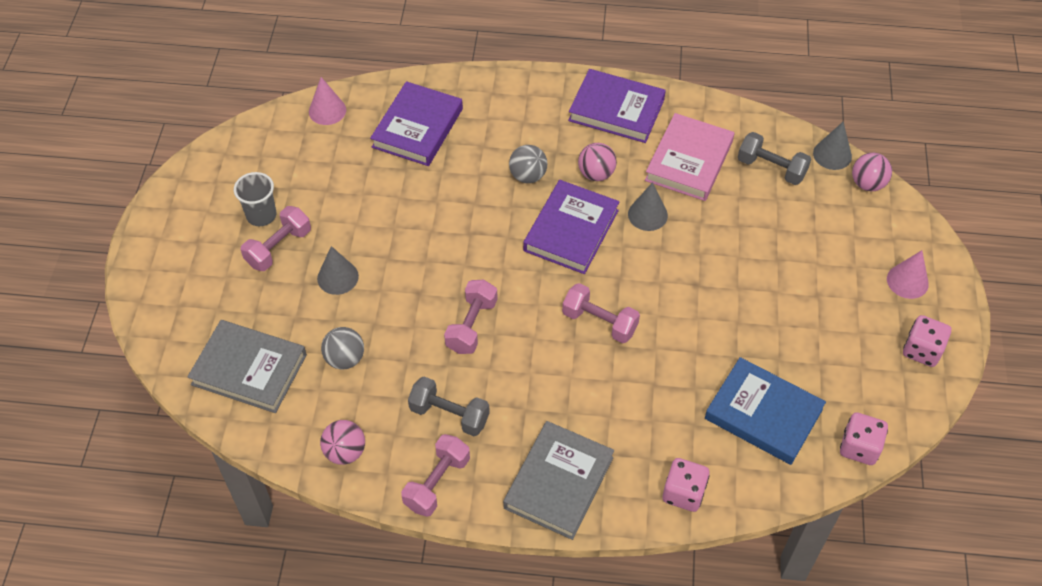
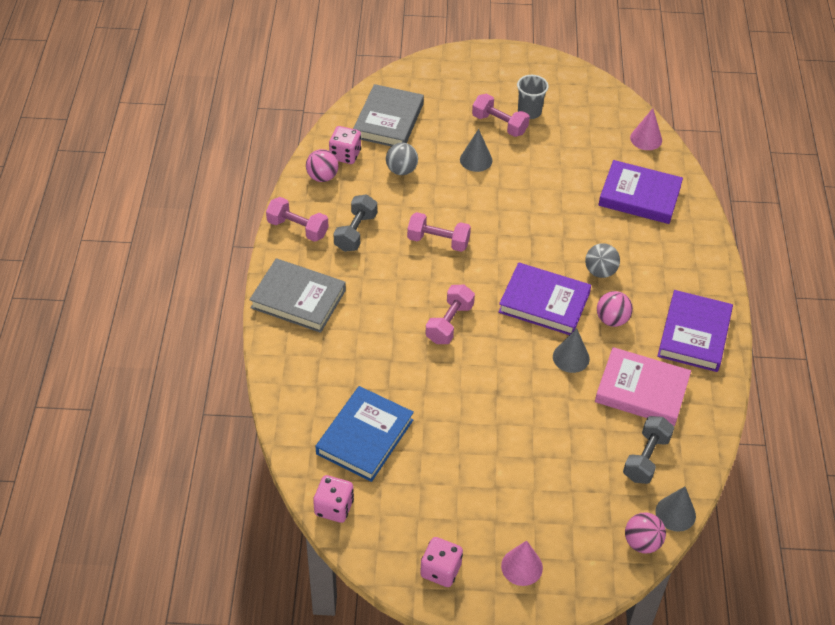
camera: 85 degrees right, 5 degrees down
pink dice [663,458,710,512] -> pink dice moved to [329,126,361,164]

